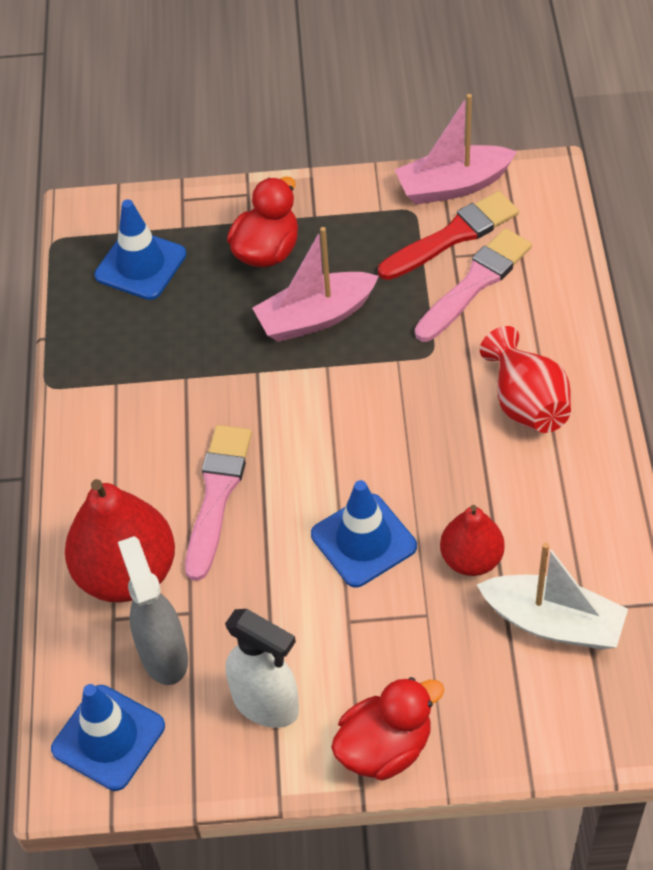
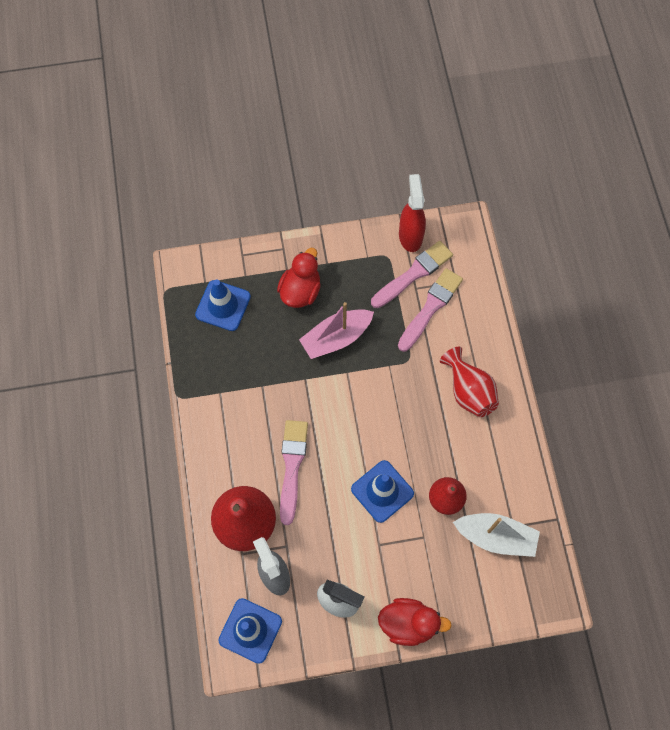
camera: 10 degrees left, 15 degrees up
red duck [331,677,444,781] -> red duck turned 45 degrees clockwise [378,598,452,646]
red brush [378,191,519,280] -> pink brush [371,241,453,308]
pink boat [395,94,517,205] -> red spray bottle [399,174,426,252]

